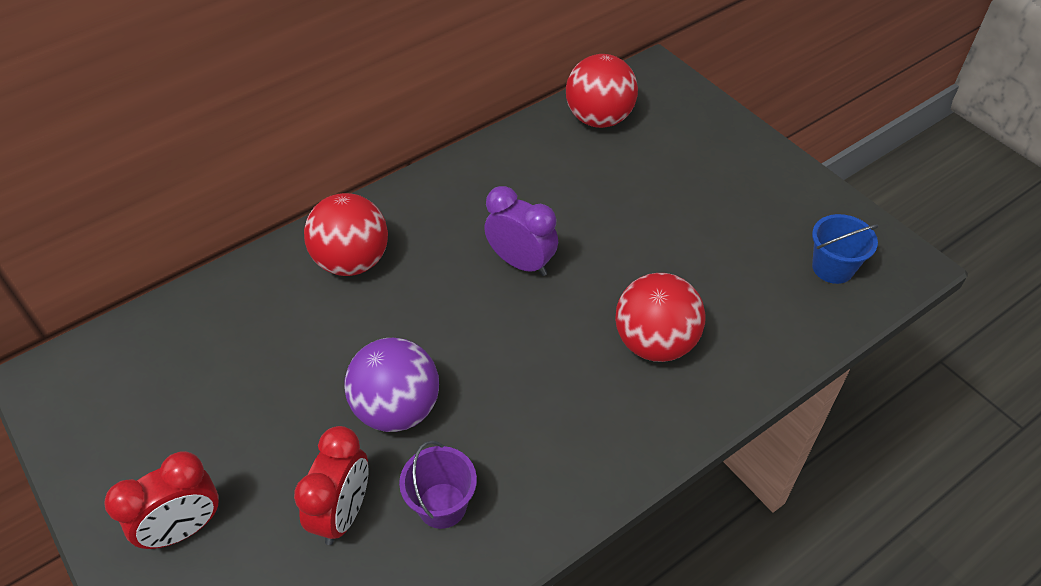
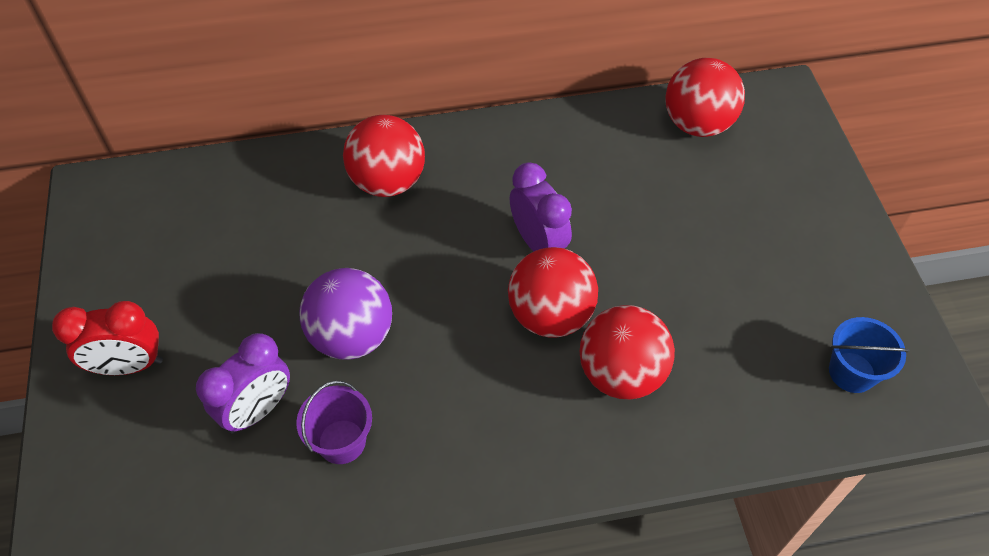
camera: 25 degrees right, 5 degrees up
red clock [294,426,369,545] -> purple clock [196,333,290,434]
none -> red ball [508,247,598,338]

